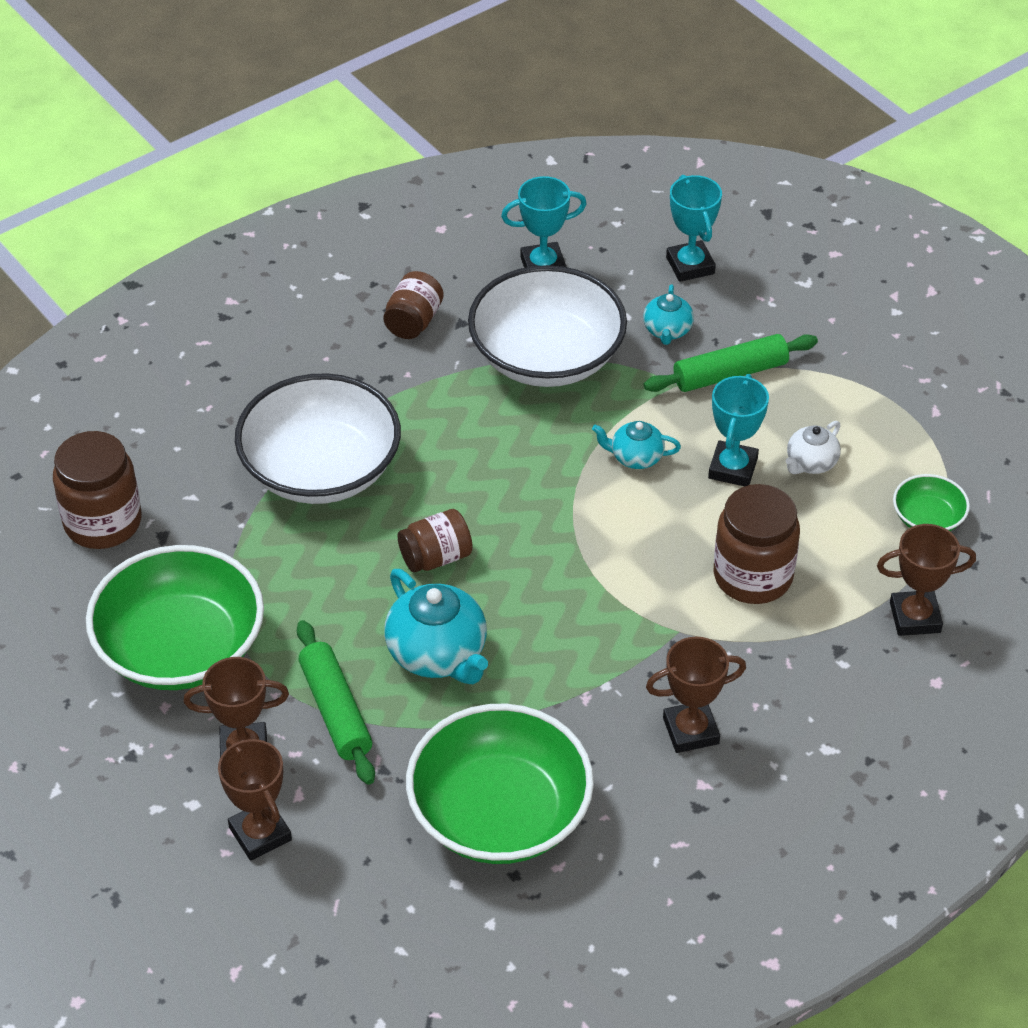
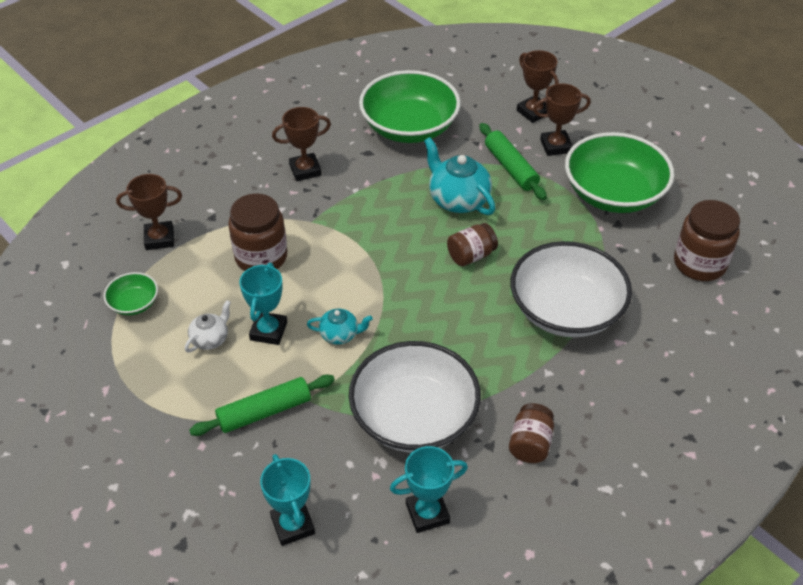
camera: 175 degrees right, 0 degrees up
turquoise teapot [643,285,694,345] -> none

